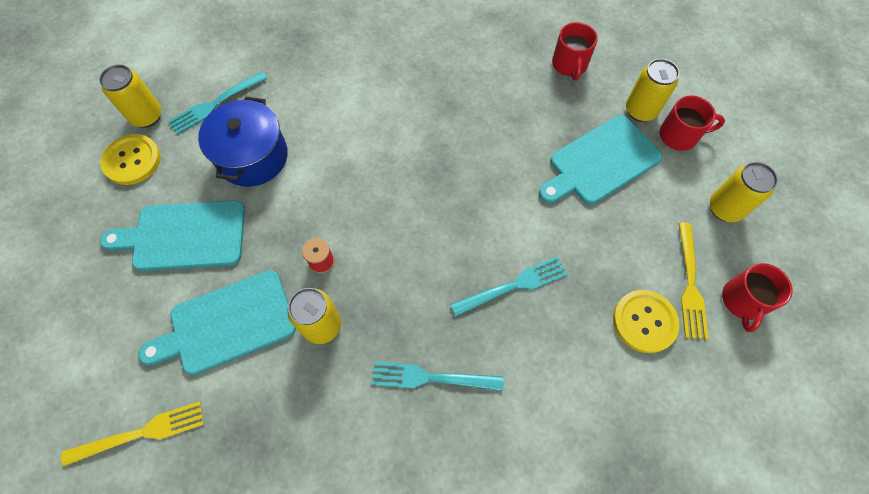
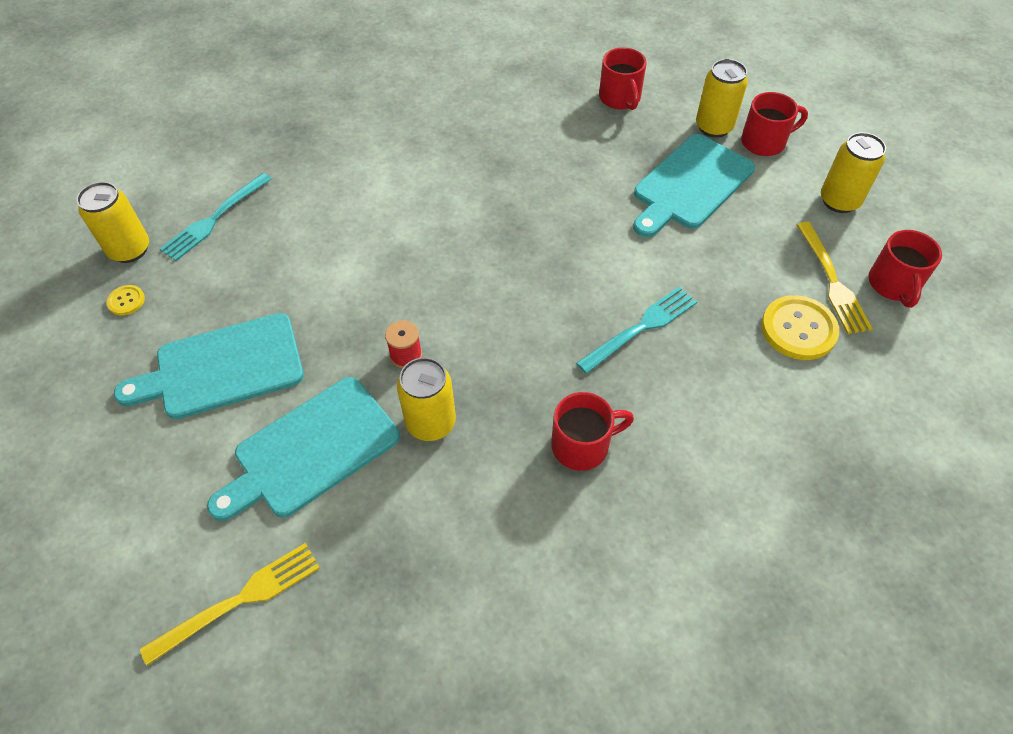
camera: 15 degrees left, 10 degrees down
yellow button [101,134,161,185] -> yellow button [106,285,145,316], size x0.50
blue pot [198,97,288,187] -> none
turquoise fork [371,361,504,391] -> red mug [551,392,634,471]

